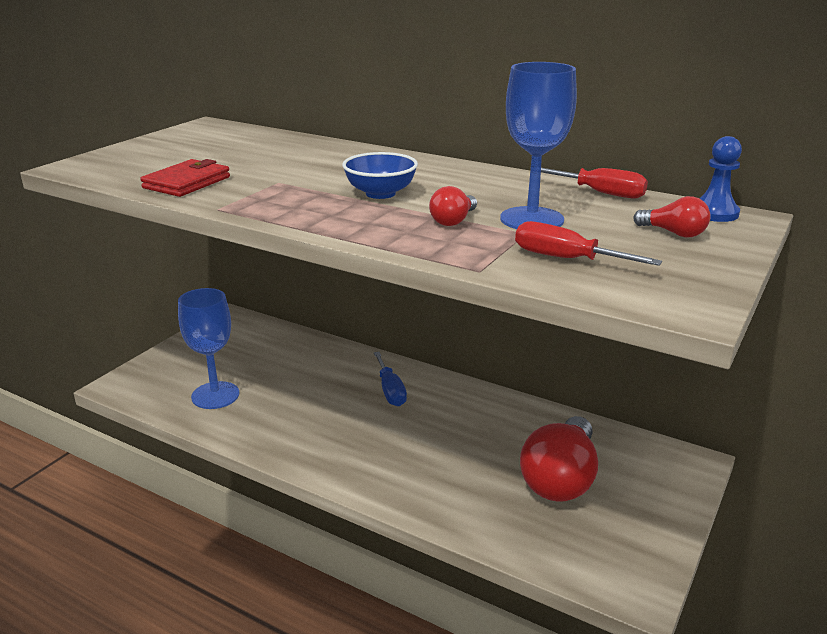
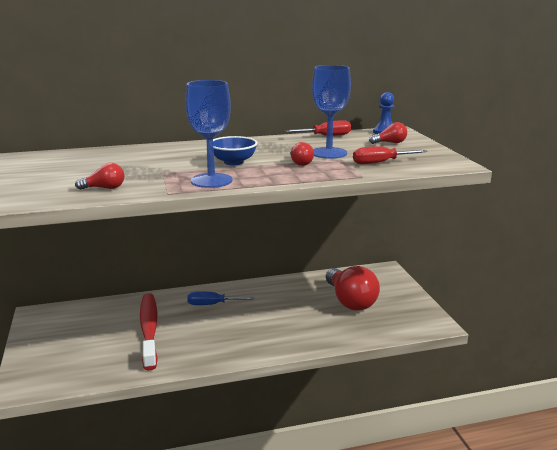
camera: 45 degrees left, 5 degrees down
red wallet [140,159,230,197] -> red light bulb [75,163,124,190]
blue goblet [178,288,239,409] -> blue goblet moved to [185,80,232,188]
blue screwdriver [374,352,407,407] -> blue screwdriver turned 150 degrees clockwise [187,291,254,305]
none -> red toothbrush [140,293,158,370]

